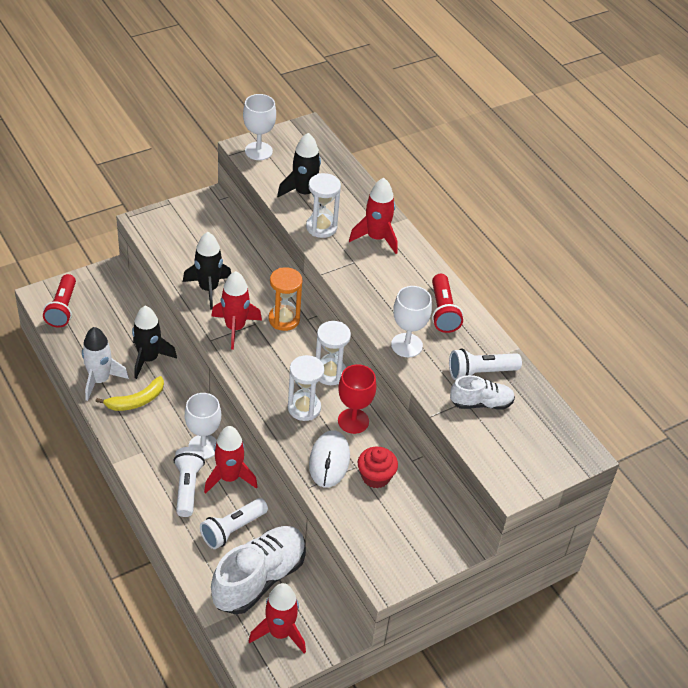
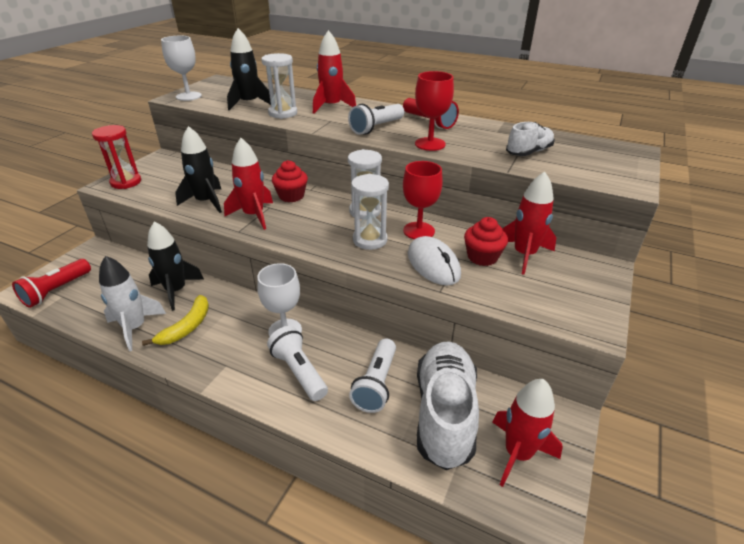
camera: 30 degrees left, 10 degrees down
red flashlight [43,274,76,327] -> red flashlight turned 60 degrees clockwise [12,259,91,308]
red rocket [204,426,258,494] -> red rocket moved to [502,171,556,275]
orange hourglass [269,267,302,331] -> red cupcake [272,160,308,202]
white goblet [391,286,432,357] -> red goblet [415,71,454,151]
white flashlight [449,349,522,380] -> white flashlight moved to [348,104,404,135]
none -> red hourglass [92,125,141,189]

